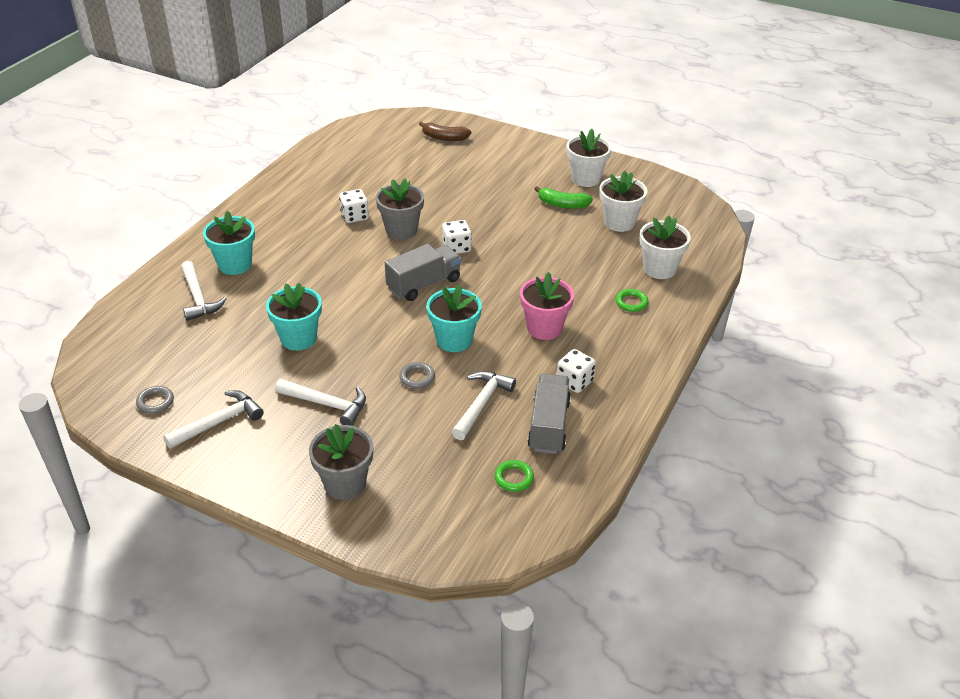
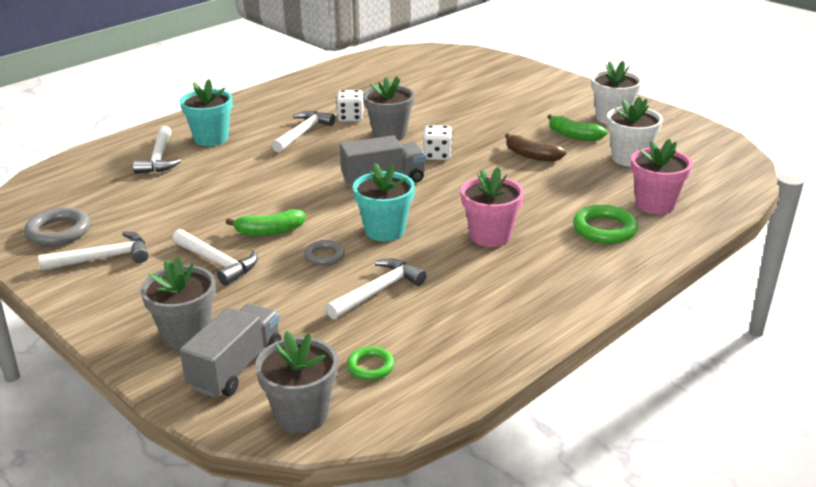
camera: 20 degrees right, 10 degrees down
grey ring [136,386,174,414] -> grey ring [24,207,90,246], size x1.65
turquoise flower pot [266,283,322,351] -> none
brown banana [419,121,471,141] -> brown banana moved to [505,133,567,162]
grey truck [527,374,571,454] -> grey truck moved to [180,303,281,397]
white dice [557,349,596,393] -> none
green ring [616,289,648,312] -> green ring [573,205,638,244], size x1.65
white flower pot [639,216,691,279] -> pink flower pot [631,139,692,214]
none -> green banana [226,209,305,236]
none -> grey flower pot [255,331,338,433]
none -> white hammer [272,111,335,153]

